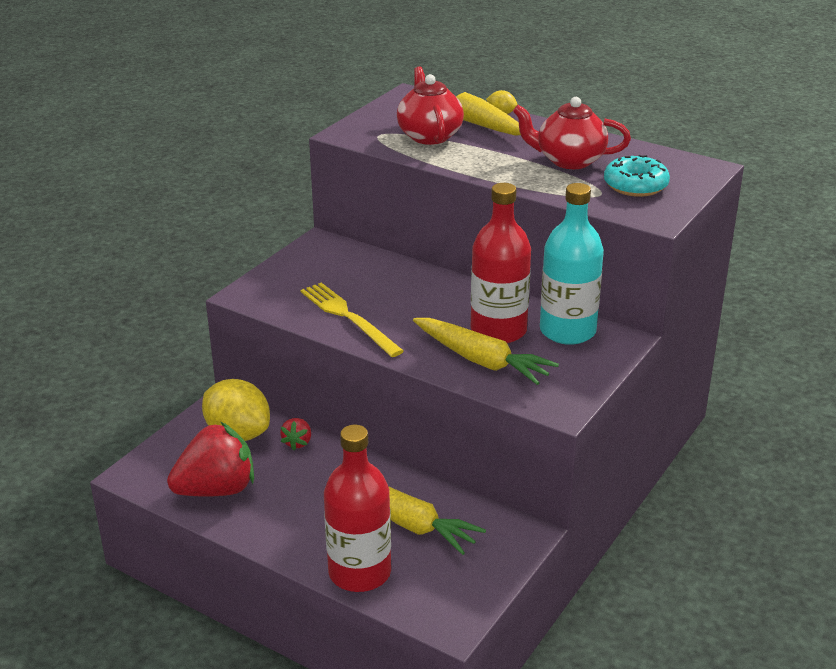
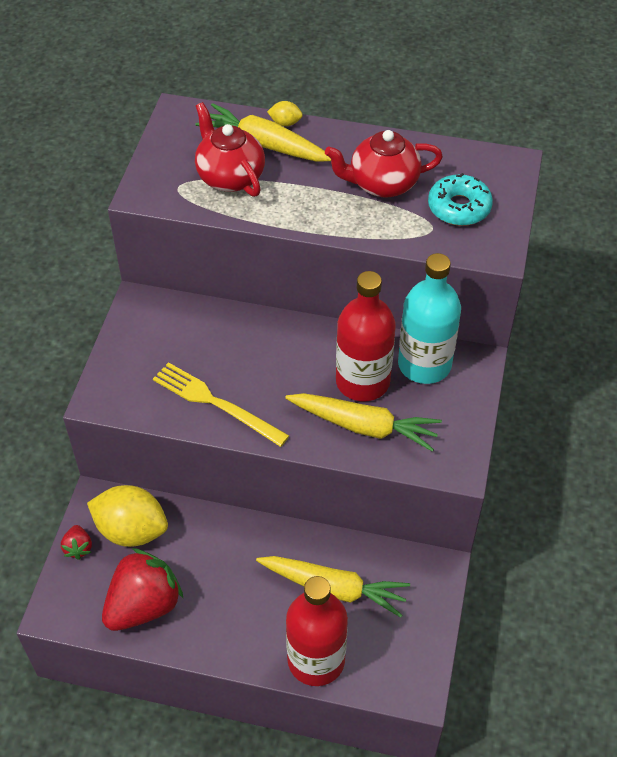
camera: 20 degrees left, 20 degrees up
red strawberry [280,418,311,450] -> red strawberry moved to [61,525,92,560]

